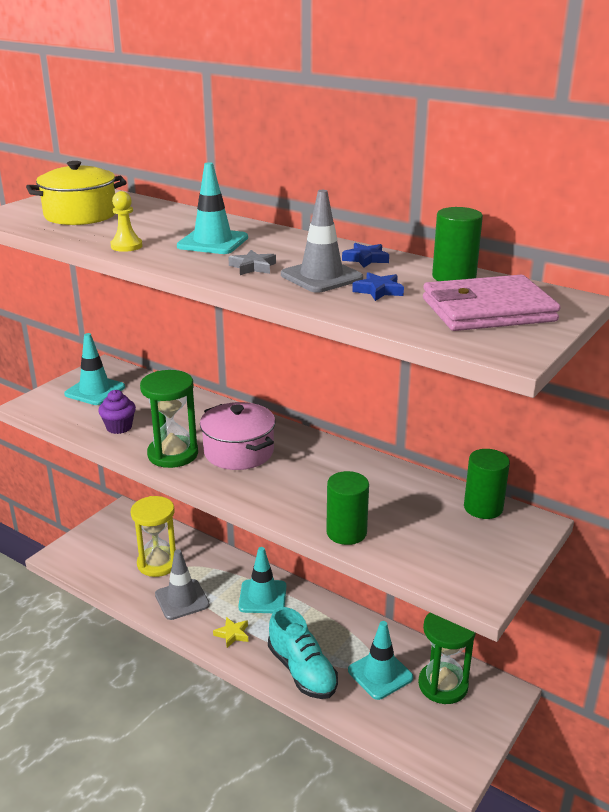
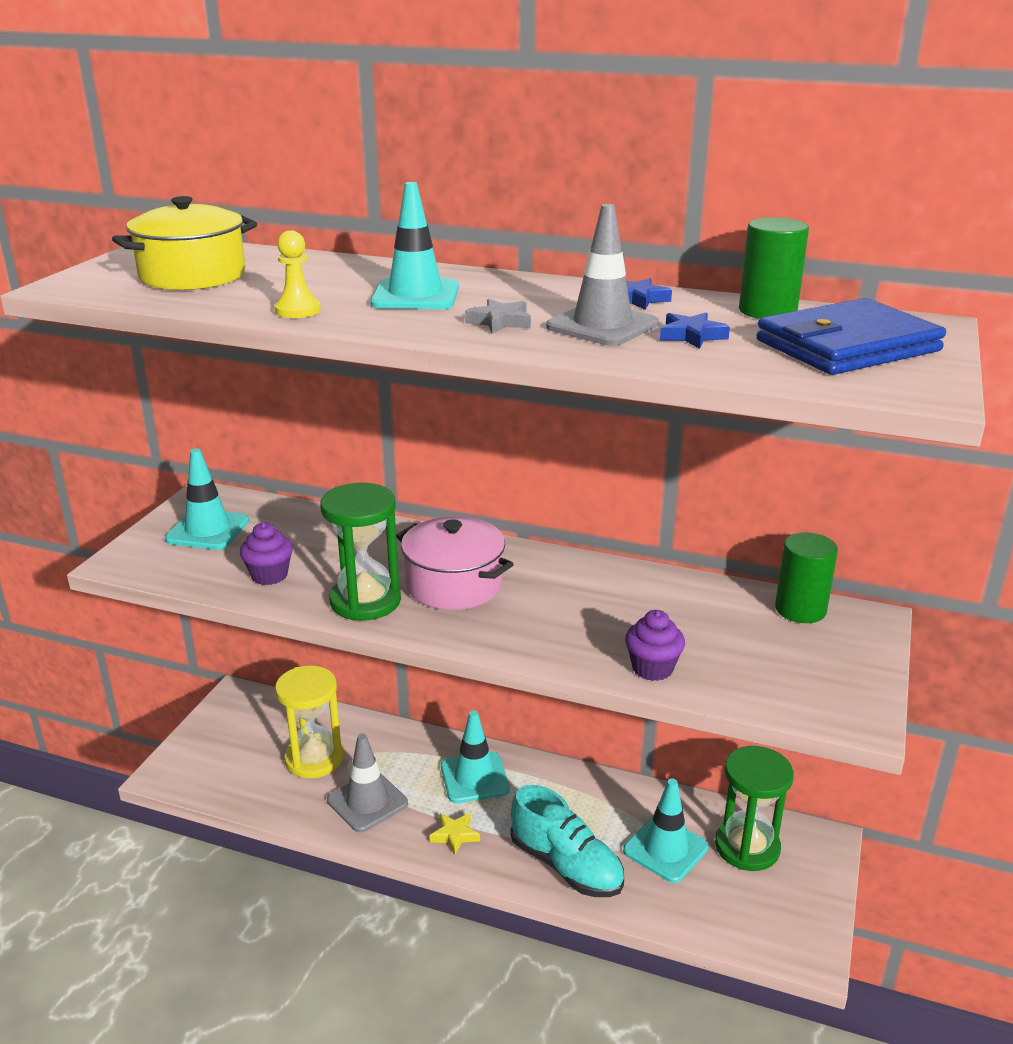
camera: 15 degrees left, 0 degrees up
green cylinder [326,471,369,545] -> purple cupcake [625,610,685,681]
pink wallet [423,275,561,331] -> blue wallet [757,298,946,375]

